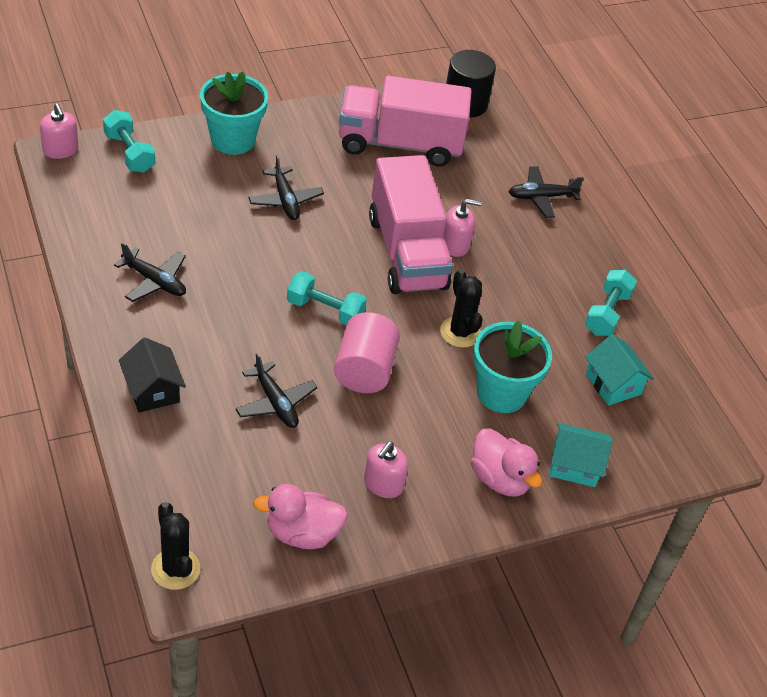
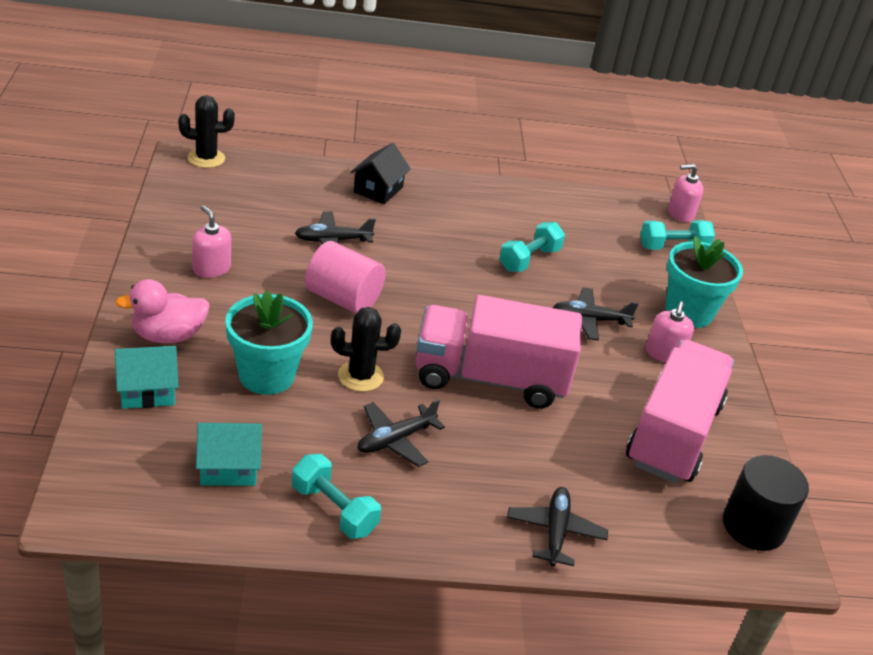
camera: 110 degrees right, 10 degrees down
black plane [114,242,186,302] -> black plane moved to [358,399,445,467]
black house [119,338,186,412] -> black house turned 60 degrees counterclockwise [350,143,411,204]
pink duck [253,484,348,549] -> none
turquoise dumbbell [287,271,367,325] -> turquoise dumbbell moved to [499,222,565,272]
pink soap dispenser [443,199,482,257] -> pink soap dispenser moved to [646,301,694,363]
turquoise house [549,423,613,487] -> turquoise house turned 45 degrees clockwise [115,346,179,409]

